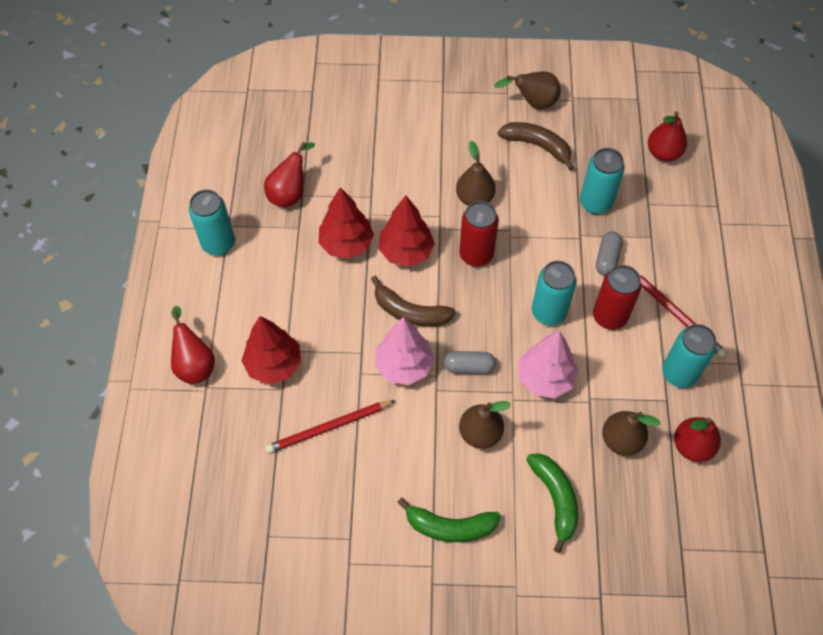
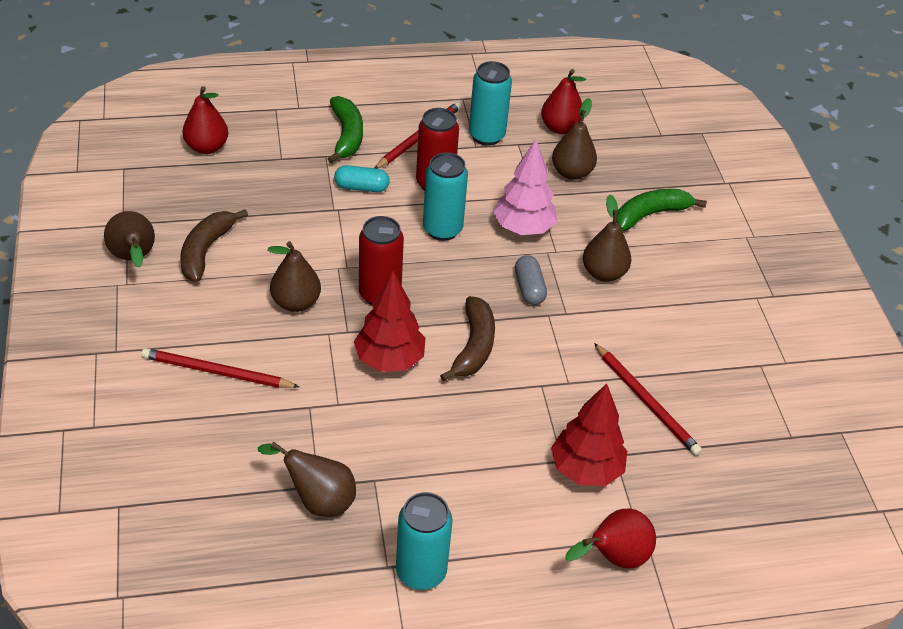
camera: 105 degrees left, 15 degrees down
red pear [264,142,315,208] -> brown pear [258,441,356,517]
red tree [318,187,374,259] -> none
pink tree [375,317,434,385] -> none
green banana [397,497,501,542] -> green banana moved to [328,96,363,163]
turquoise can [580,148,625,214] -> none
grey capsule [596,232,623,276] -> turquoise capsule [334,165,390,192]
none -> red pencil [141,348,300,388]

